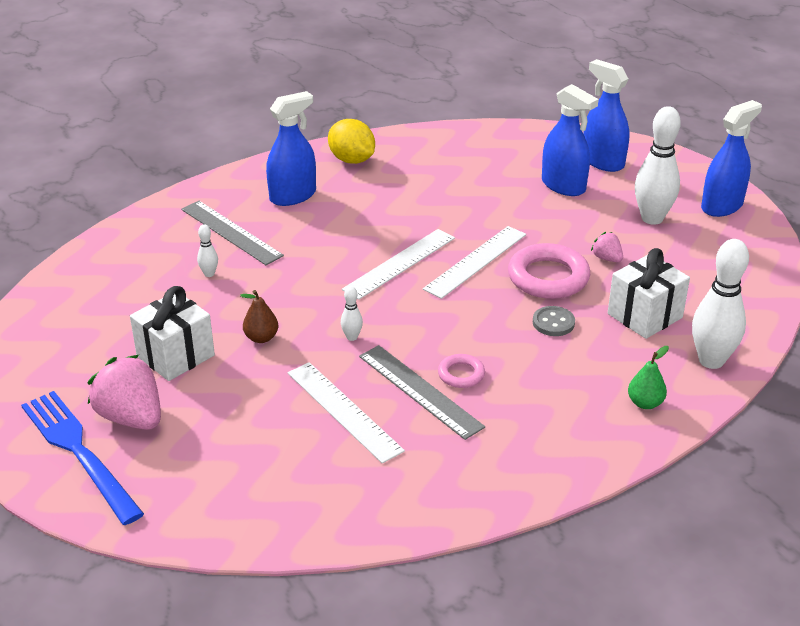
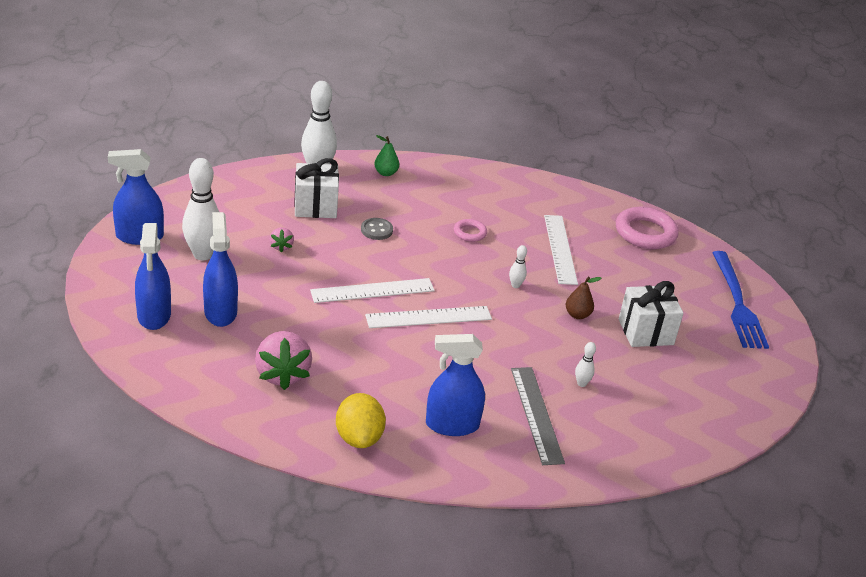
camera: 150 degrees left, 0 degrees up
pink strawberry [87,355,161,430] -> pink strawberry moved to [255,331,312,390]
grey ruler [359,345,485,440] -> none
pink ring [508,243,590,299] -> pink ring moved to [616,207,679,249]

